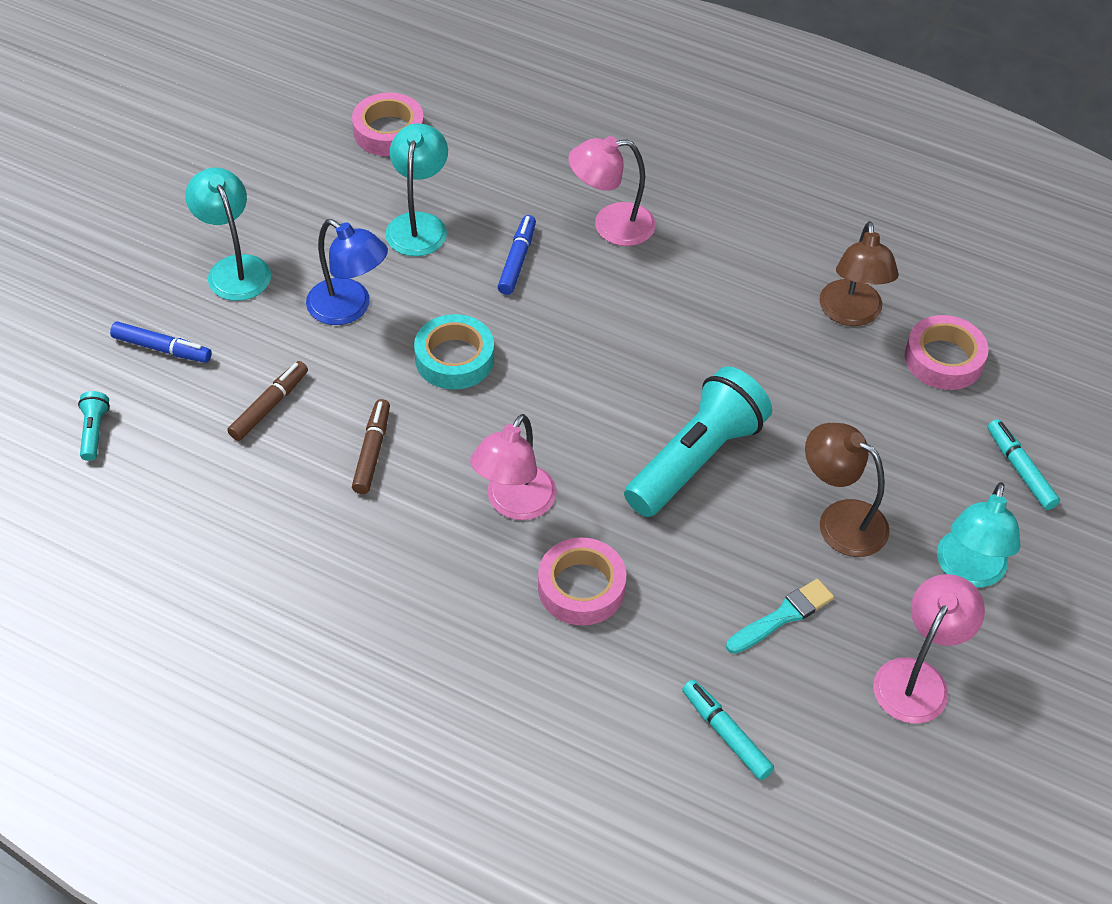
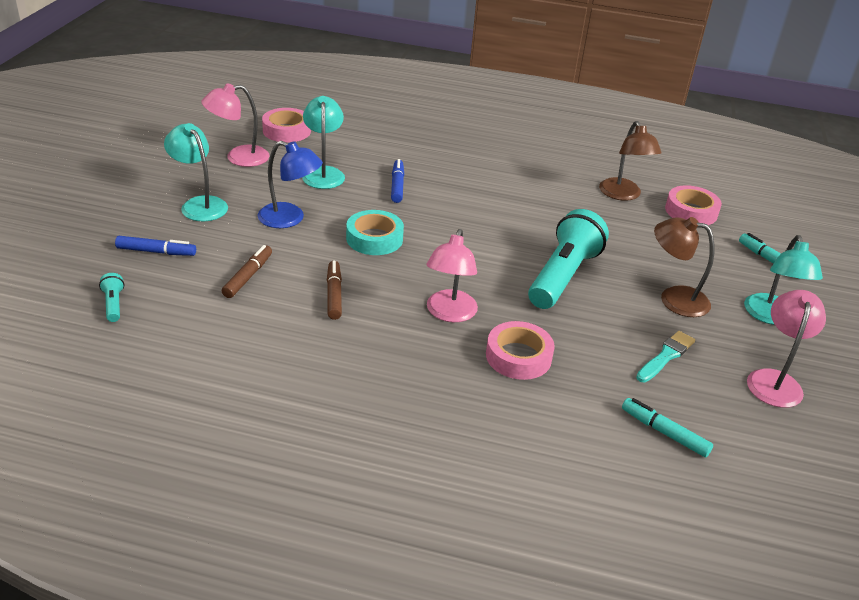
camera: 15 degrees left, 15 degrees down
pink lamp [568,136,656,246] -> pink lamp moved to [201,83,269,167]

